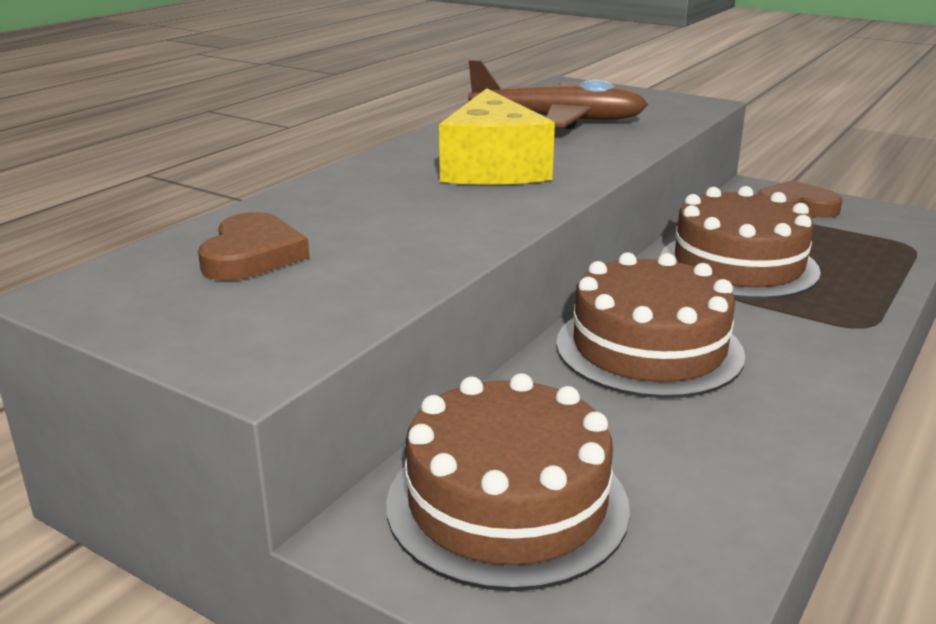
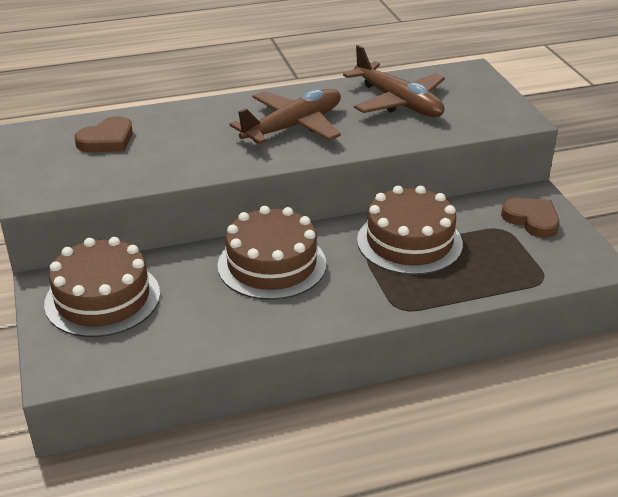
camera: 40 degrees right, 10 degrees up
yellow cheese [439,89,555,185] -> brown plane [229,89,341,144]

